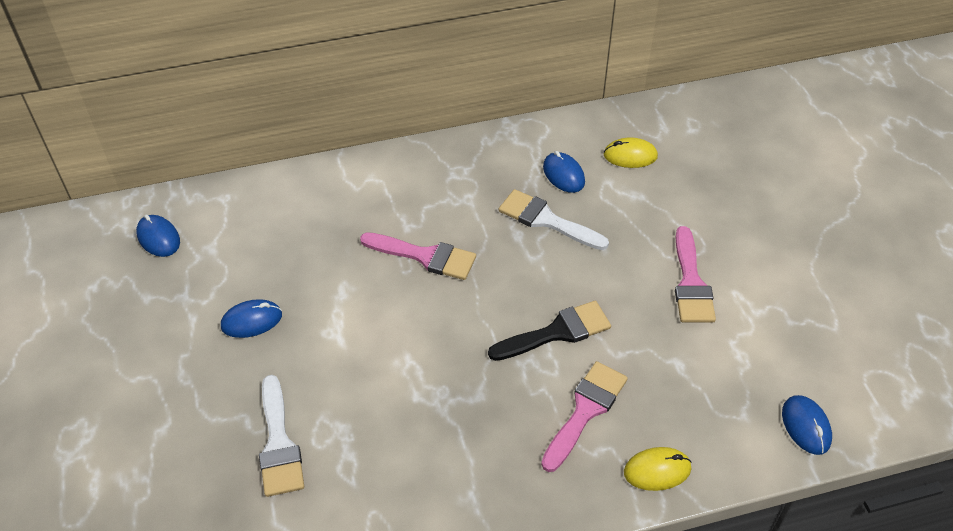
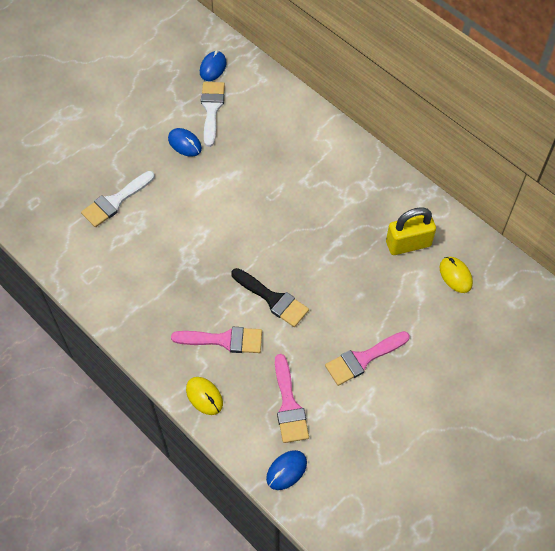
camera: 60 degrees right, 10 degrees up
pink brush [360,232,476,280] -> pink brush moved to [275,354,309,443]
white brush [499,189,609,250] -> white brush moved to [201,82,225,147]
blue mouse [543,151,585,193] -> yellow padlock [386,207,436,255]

